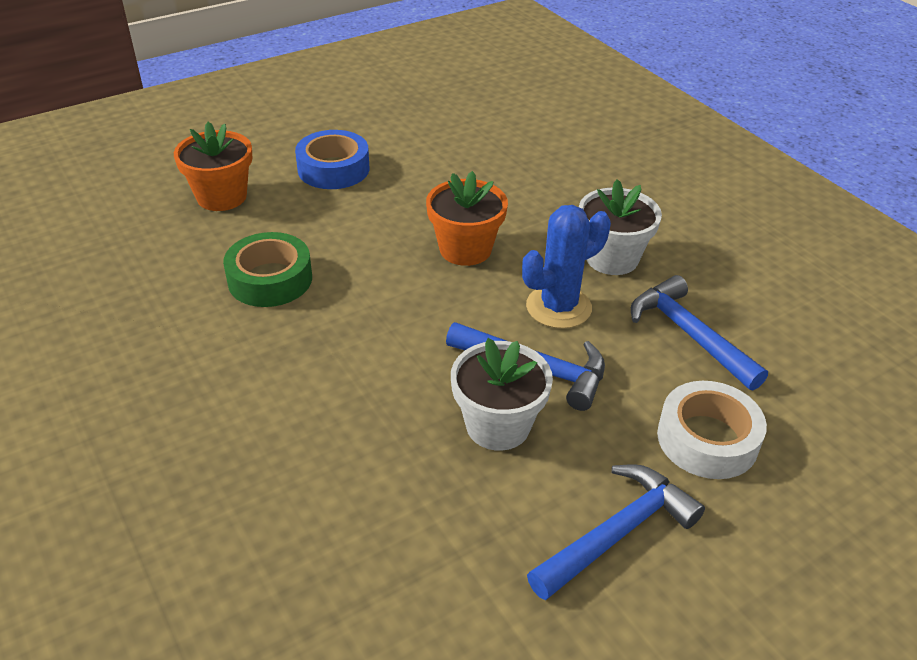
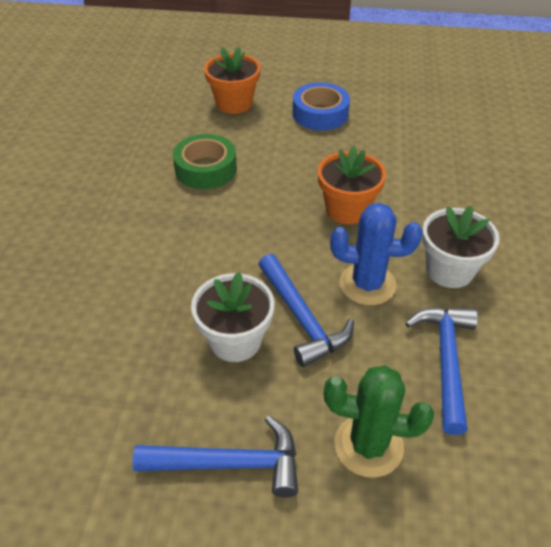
camera: 40 degrees right, 5 degrees up
white tape [657,381,767,479] -> green cactus [324,365,434,478]

